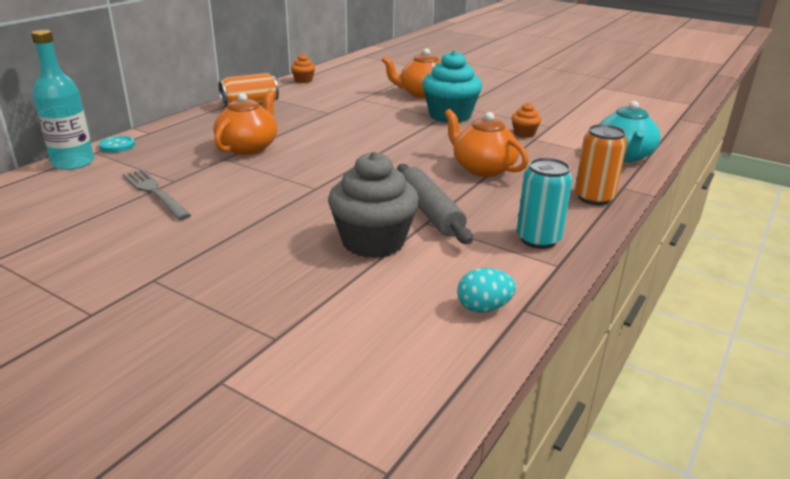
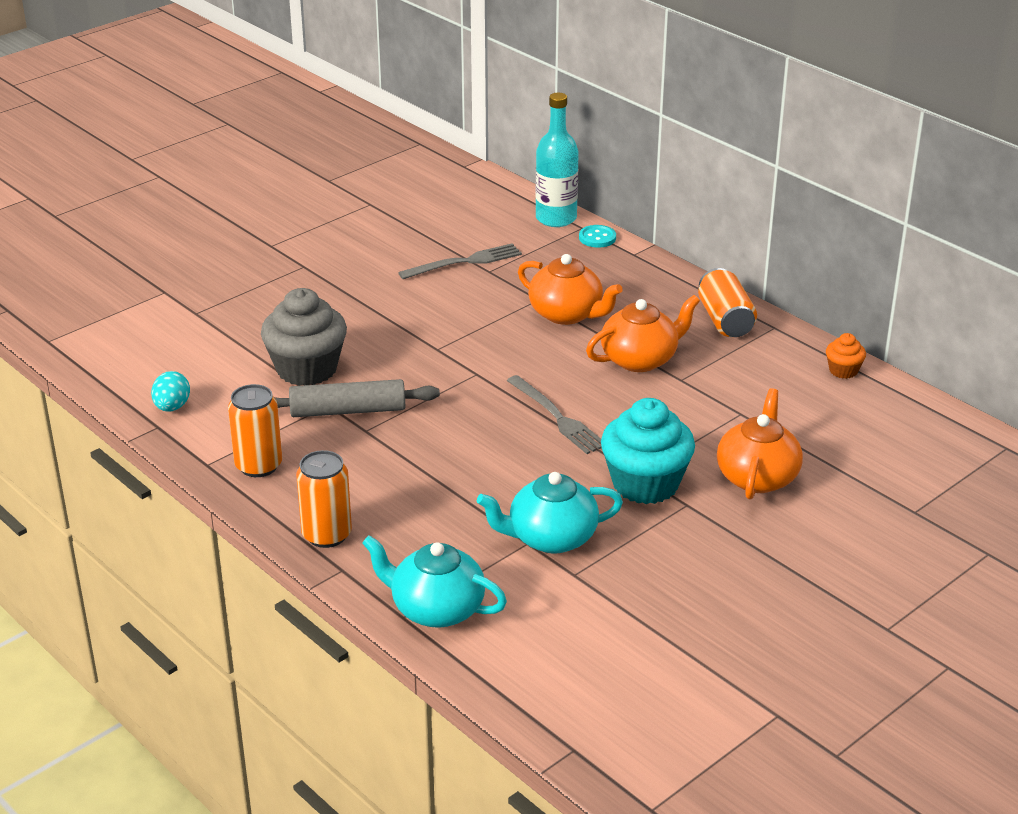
camera: 105 degrees right, 5 degrees up
orange teapot [445,109,529,177] -> orange teapot moved to [586,295,700,372]
orange cupcake [512,103,541,138] -> turquoise teapot [477,472,623,554]
turquoise can [517,158,572,249] -> orange can [228,384,282,477]
none -> grey fork [507,375,602,454]

